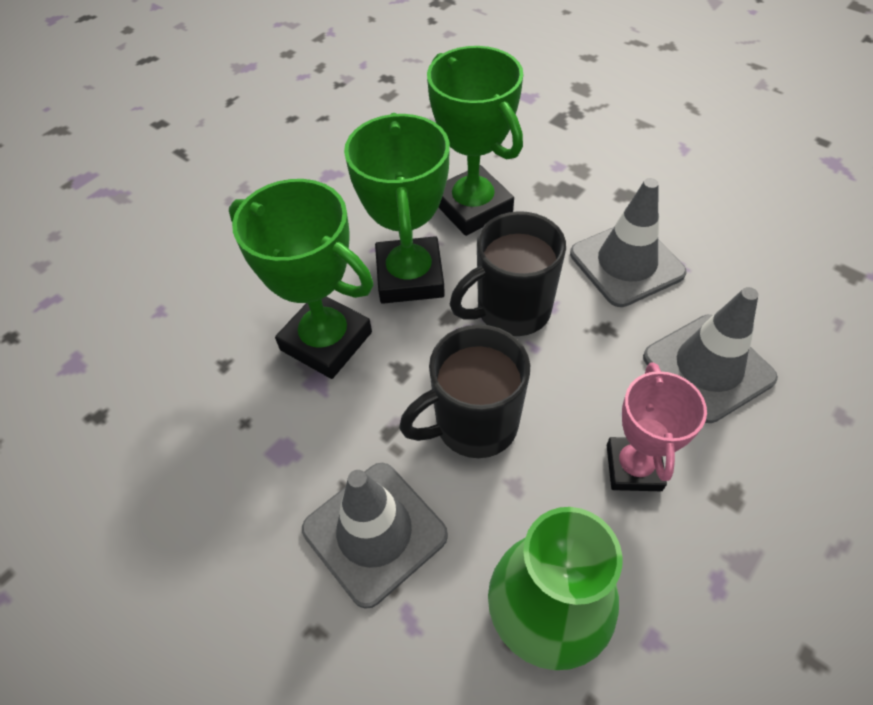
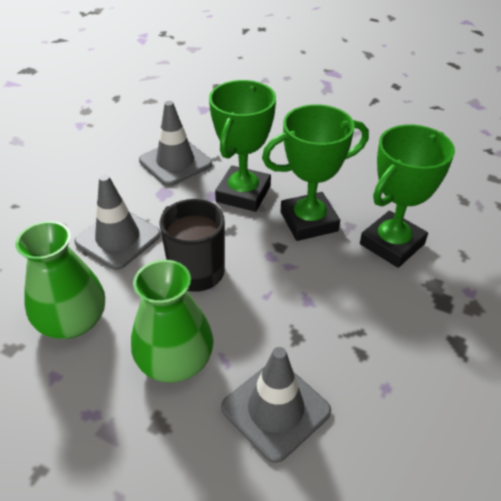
camera: 75 degrees right, 10 degrees down
black mug [450,211,566,336] -> none
grey traffic cone [570,178,687,307] -> grey traffic cone moved to [139,101,212,186]
pink trophy [607,362,707,491] -> green vase [131,260,214,383]

